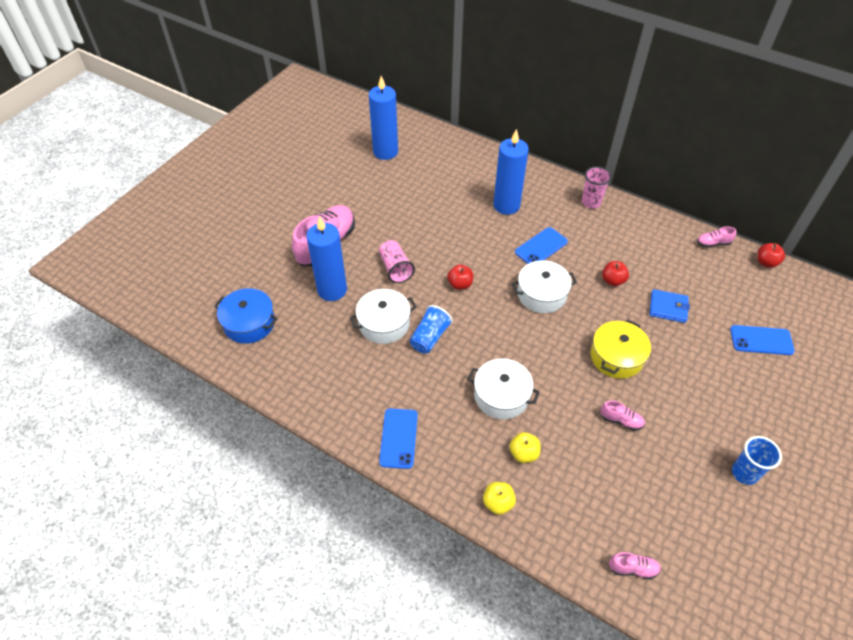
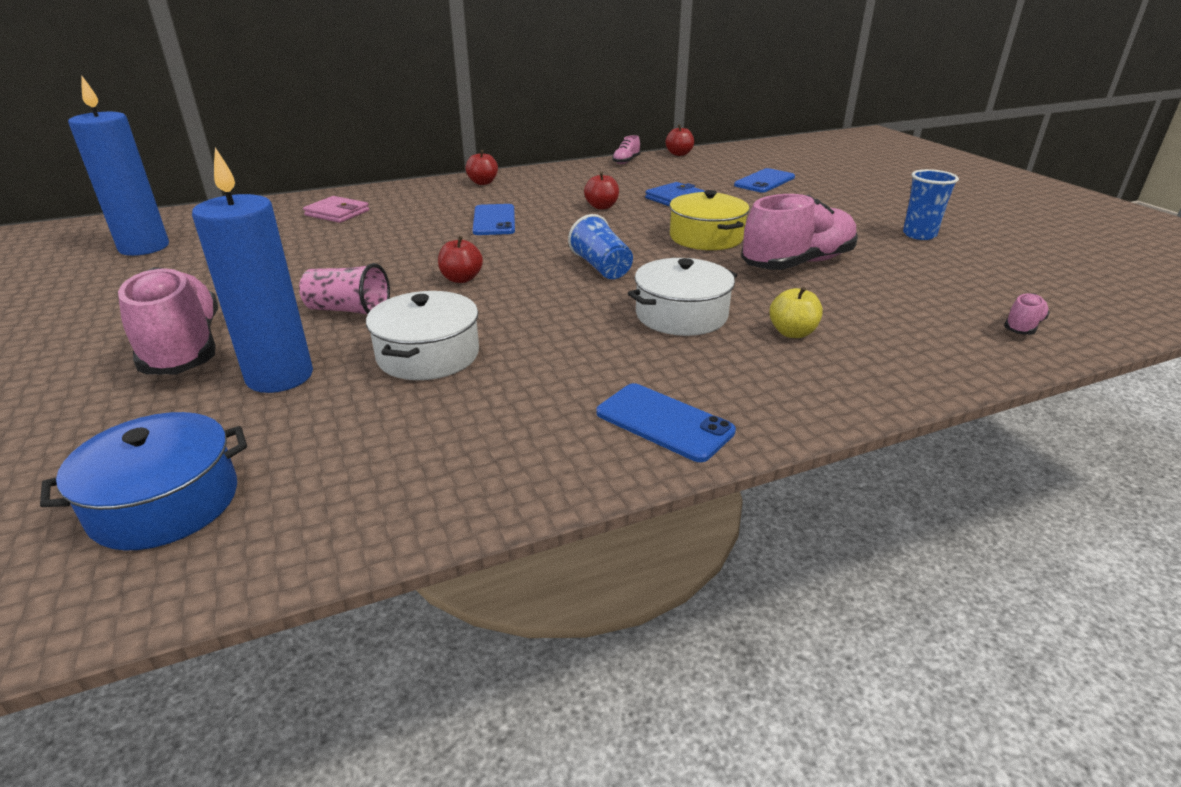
camera: 55 degrees left, 20 degrees down
blue cup [410,305,453,354] -> blue cup moved to [568,214,633,279]
yellow apple [483,482,516,515] -> none
blue candle [493,129,529,215] -> none
white pot [512,260,577,313] -> none
pink cup [582,166,612,209] -> red apple [465,150,498,185]
pink shoe [600,400,645,431] -> pink shoe [741,194,858,270], size x2.27
none -> pink wallet [303,196,369,223]

